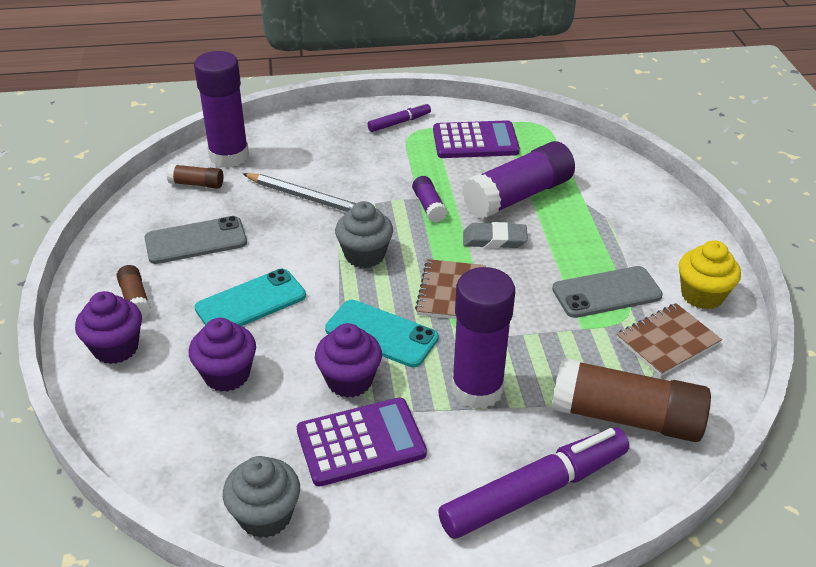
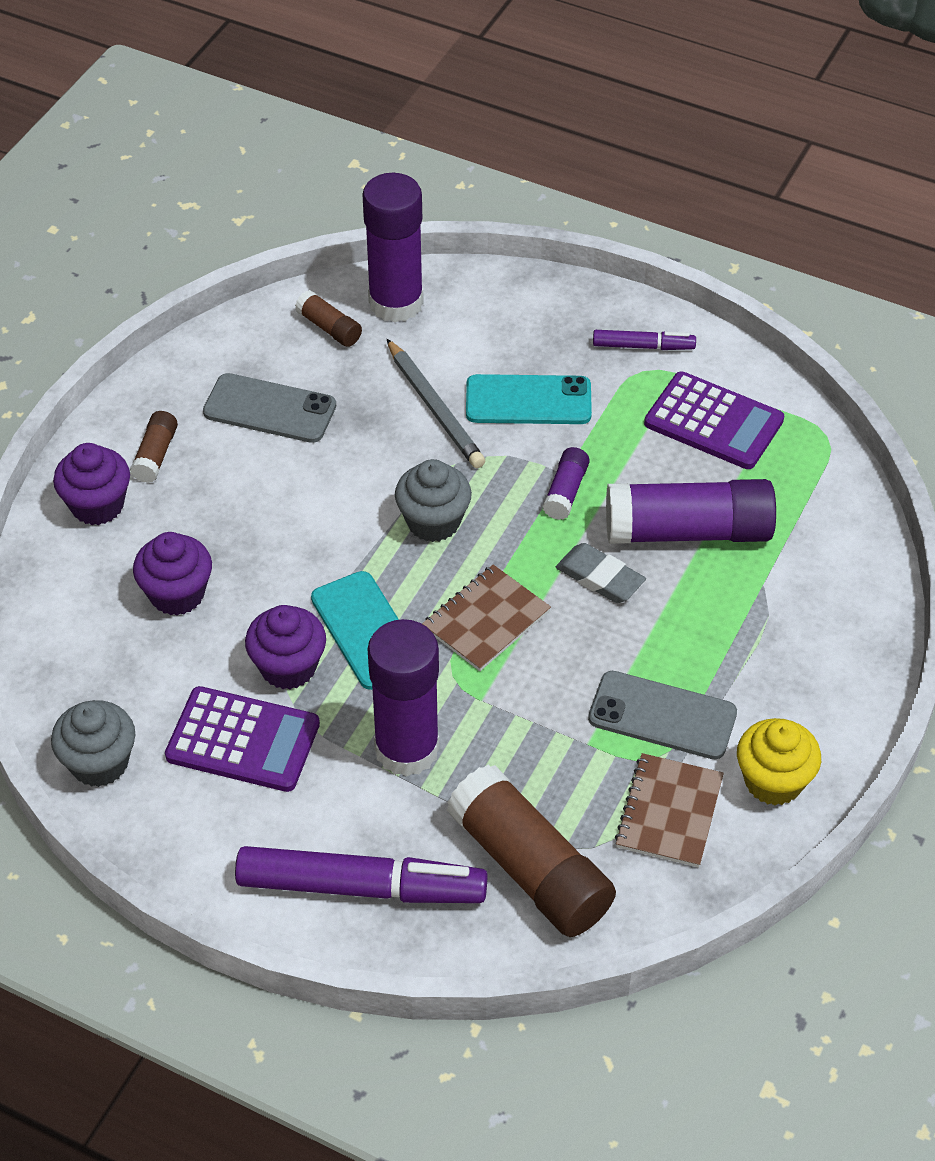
camera: 35 degrees right, 10 degrees up
turquoise phone [195,269,306,326] -> turquoise phone moved to [466,374,592,424]
brown notebook [616,303,722,376] -> brown notebook turned 75 degrees counterclockwise [615,753,724,867]

